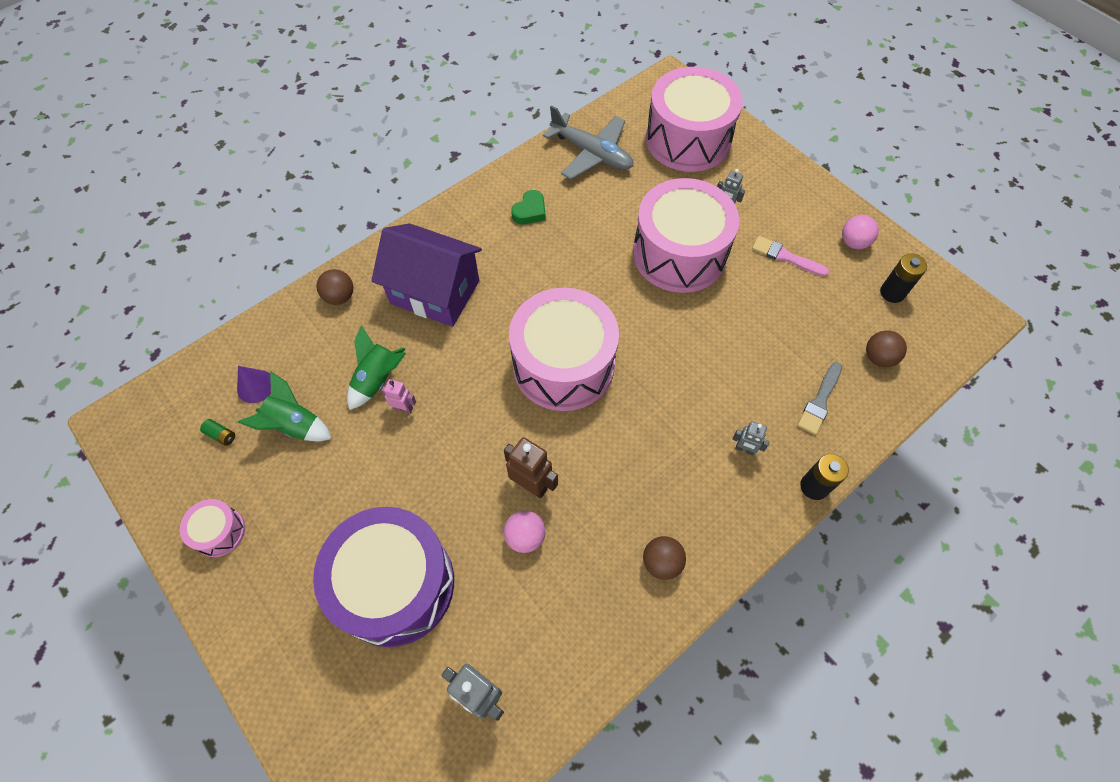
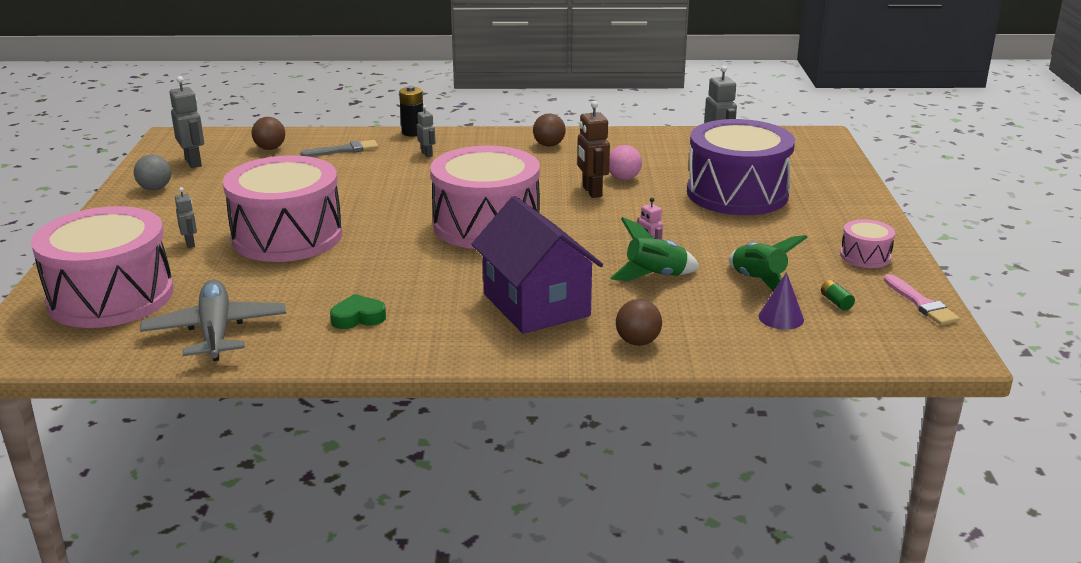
camera: 140 degrees left, 35 degrees down
pink brush [752,236,830,277] -> pink brush moved to [884,274,960,325]
pink ball [842,215,879,249] -> grey ball [134,154,171,190]
black battery [880,254,927,303] -> grey robot [169,76,204,168]

